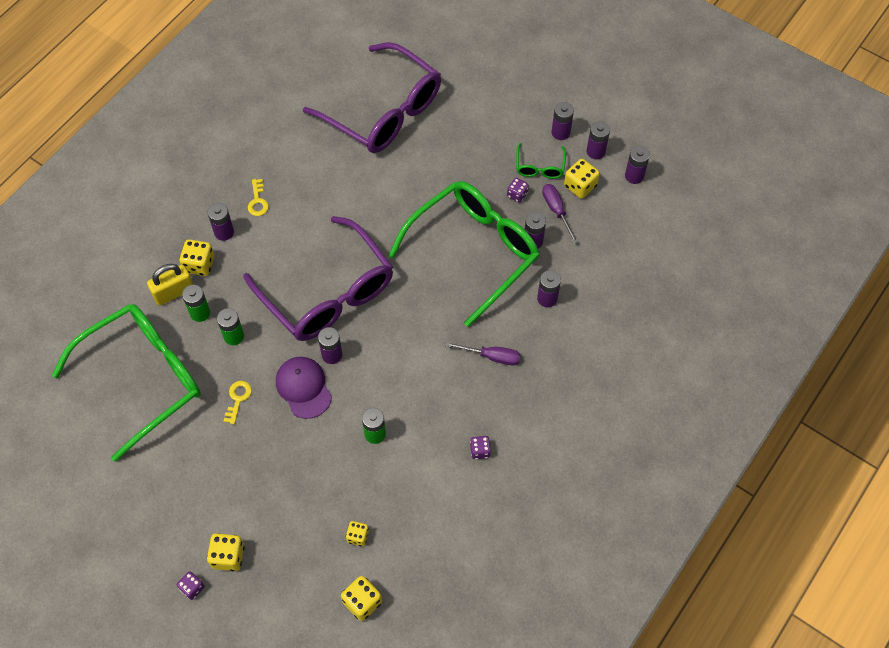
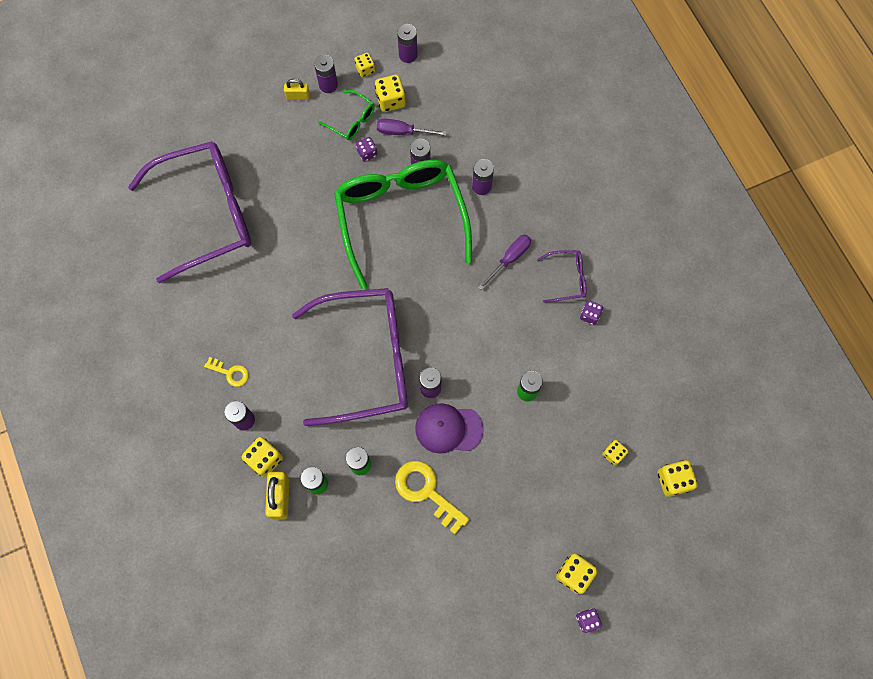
camera: 60 degrees left, 10 degrees up
green glasses [52,304,201,462] -> none
yellow key [224,381,252,424] -> yellow key [395,461,470,534], size x1.78
purple battery [587,121,610,159] -> yellow dice [355,53,375,77]
none -> yellow padlock [284,79,310,100]
none -> purple glasses [537,250,587,303]

